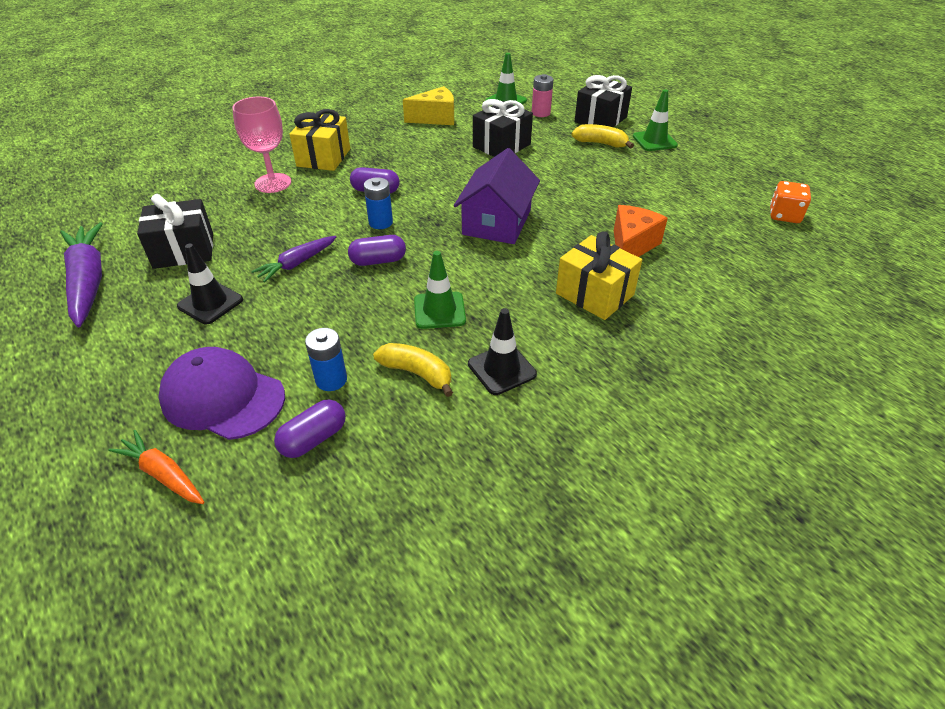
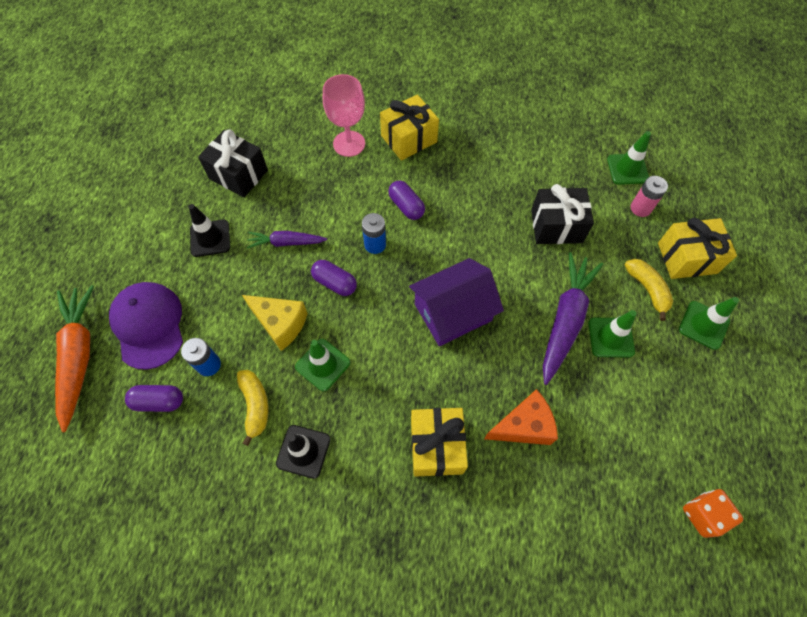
camera: 45 degrees right, 20 degrees up
purple carrot [60,222,103,327] -> purple carrot moved to [543,252,603,385]
orange carrot [108,430,205,504] -> orange carrot [55,285,94,432], size x1.74
yellow cheese [403,86,454,125] -> yellow cheese moved to [242,295,308,351]
black gift [575,75,632,127] -> yellow gift [658,218,737,279]
none -> green traffic cone [588,310,636,358]

